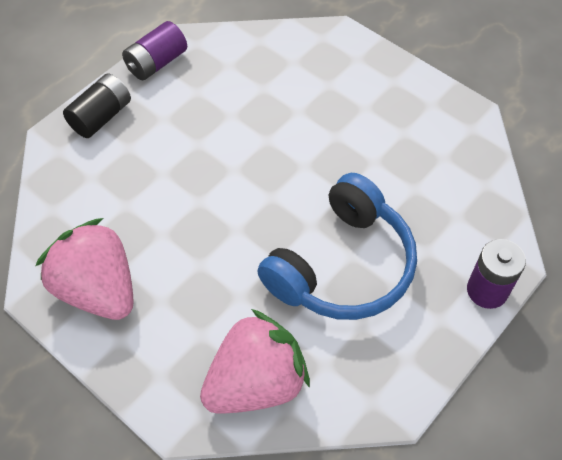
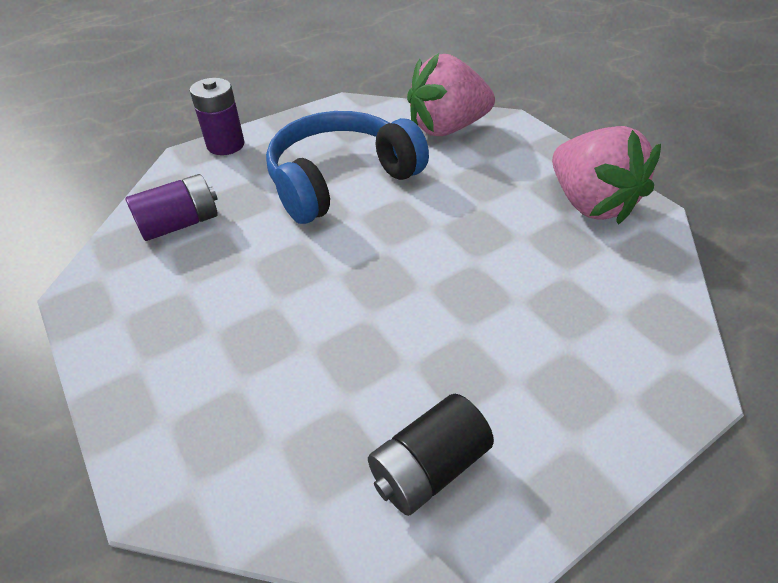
camera: 165 degrees left, 10 degrees down
black battery [63,73,131,138] -> black battery moved to [368,394,494,516]
purple battery [122,21,187,80] -> purple battery moved to [125,174,218,241]

